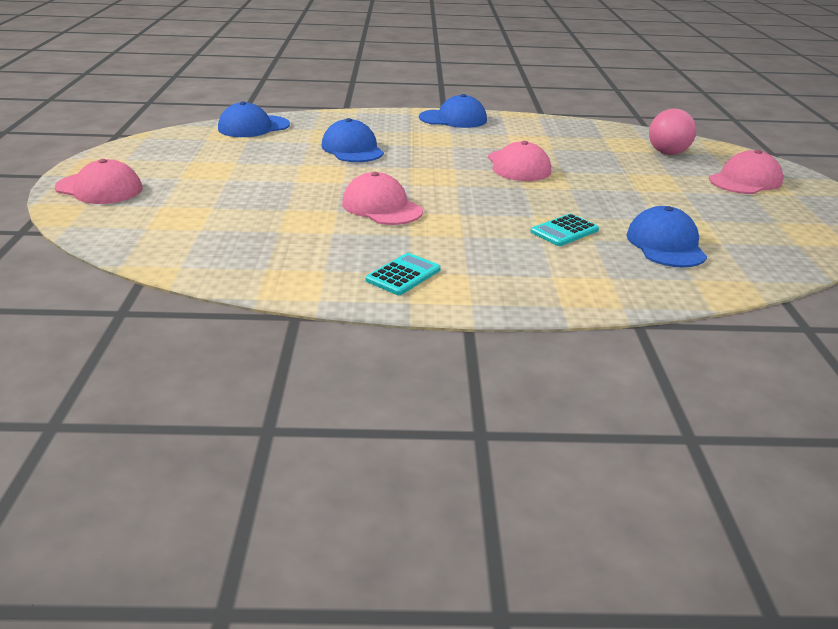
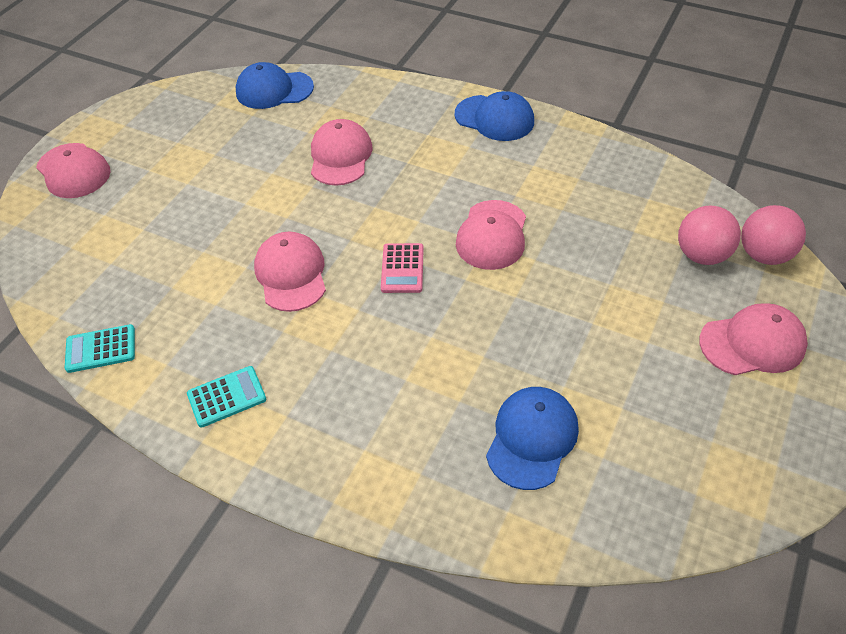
camera: 30 degrees right, 20 degrees up
blue cap [321,118,384,162] -> pink cap [311,119,373,186]
turquoise calculator [531,214,599,246] -> turquoise calculator moved to [65,324,135,373]
none -> pink calculator [381,243,424,293]
none -> pink ball [741,205,806,265]

